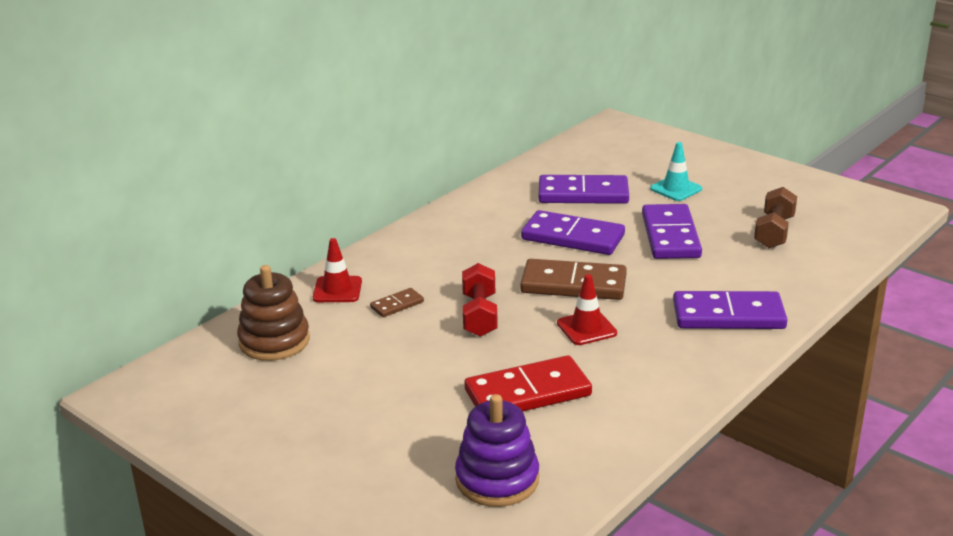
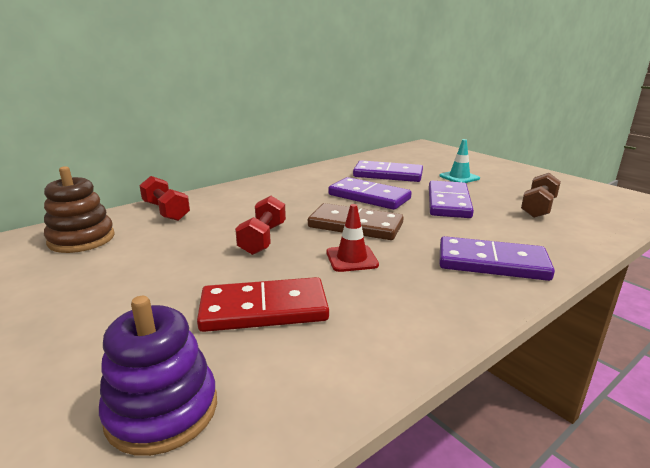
camera: 10 degrees right, 5 degrees down
red traffic cone [313,238,362,302] -> red dumbbell [139,176,190,221]
brown domino [370,288,424,317] -> none

